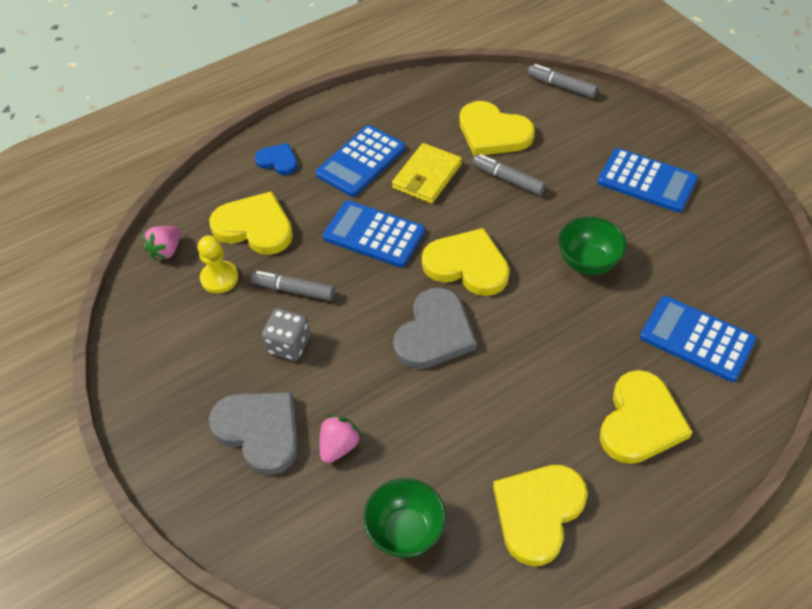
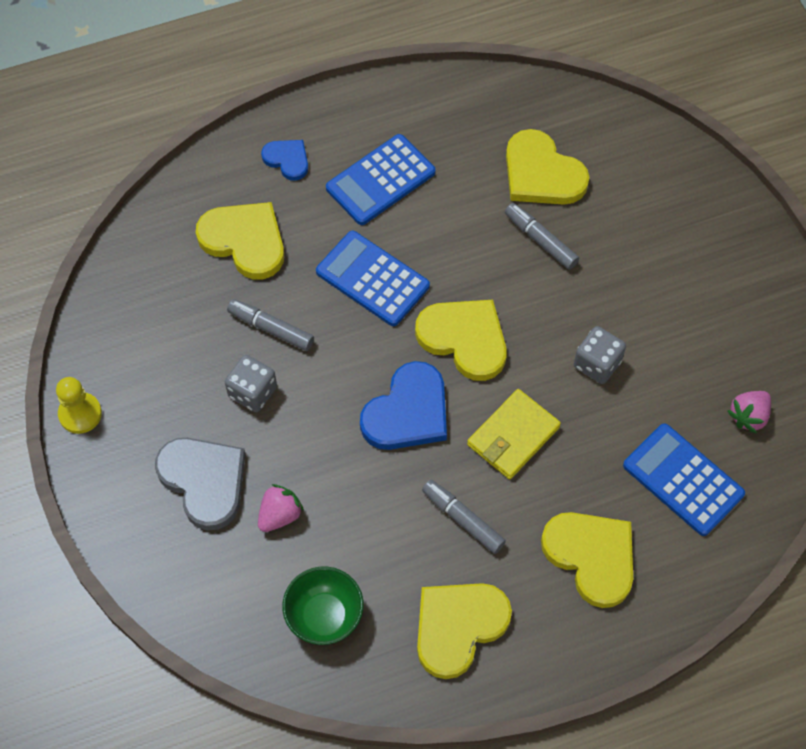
camera: 10 degrees right, 10 degrees up
pink strawberry [142,226,181,261] -> pink strawberry moved to [727,391,771,434]
yellow pawn [198,235,238,294] -> yellow pawn moved to [56,377,102,434]
yellow wallet [392,143,462,204] -> yellow wallet moved to [467,389,561,479]
grey heart [393,288,477,369] -> blue heart [360,361,447,450]
grey marker [528,64,598,98] -> grey marker moved to [422,480,506,554]
green bowl [559,217,627,275] -> grey dice [574,326,626,384]
blue calculator [597,148,698,213] -> none
yellow heart [600,370,693,464] -> yellow heart turned 75 degrees counterclockwise [541,512,633,608]

